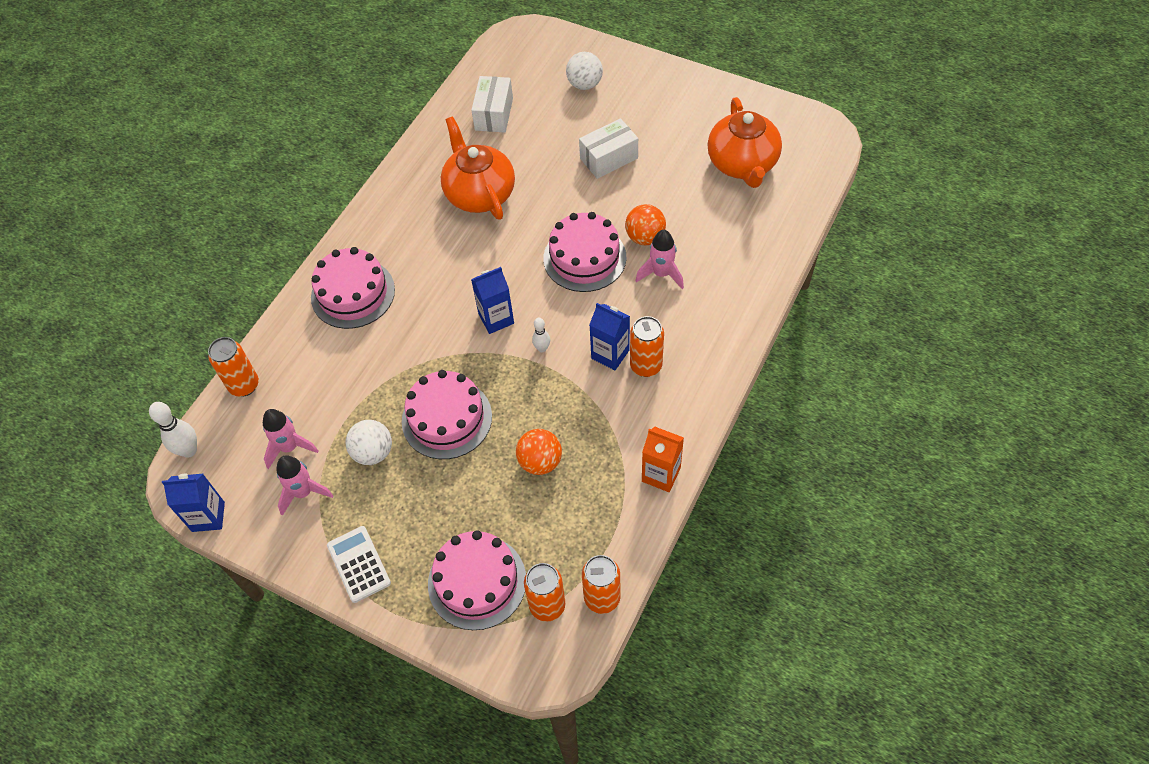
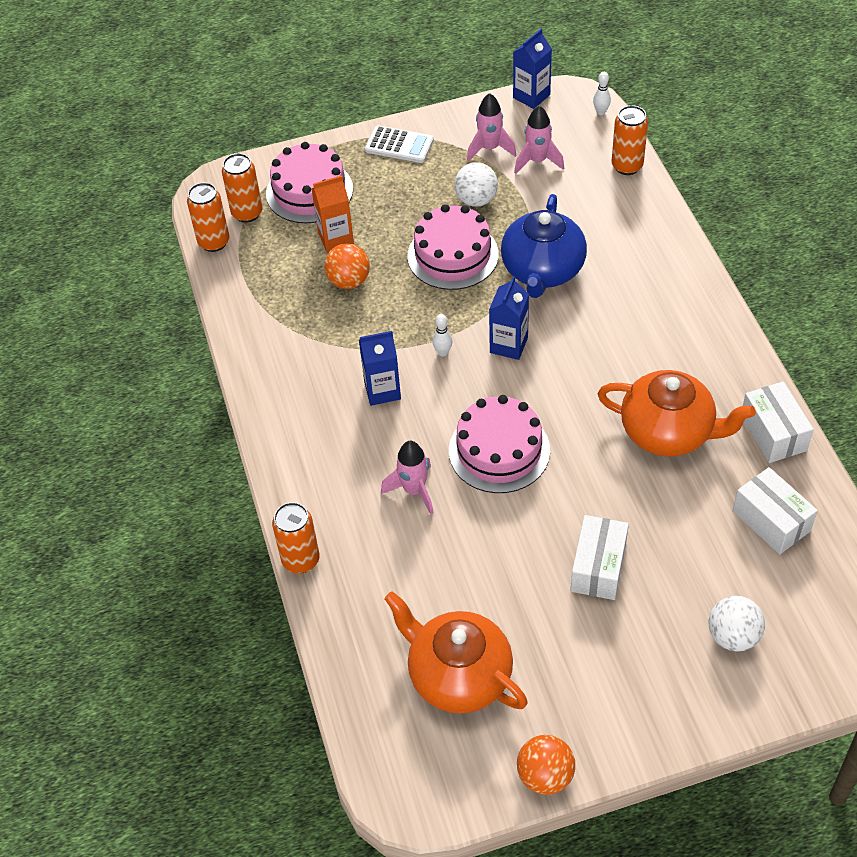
camera: 135 degrees right, 5 degrees down
white bowling pin [149,402,197,458] -> white bowling pin [593,72,611,115], size x0.60
pink cake [311,247,395,329] -> none
orange ball [625,204,666,245] -> orange ball moved to [517,735,575,795]
orange can [630,316,664,377] -> orange can moved to [272,502,320,574]
orange carton [642,426,684,492] -> orange carton moved to [311,175,354,252]
none -> blue teapot [501,194,587,298]
none -> white box [743,381,814,463]

